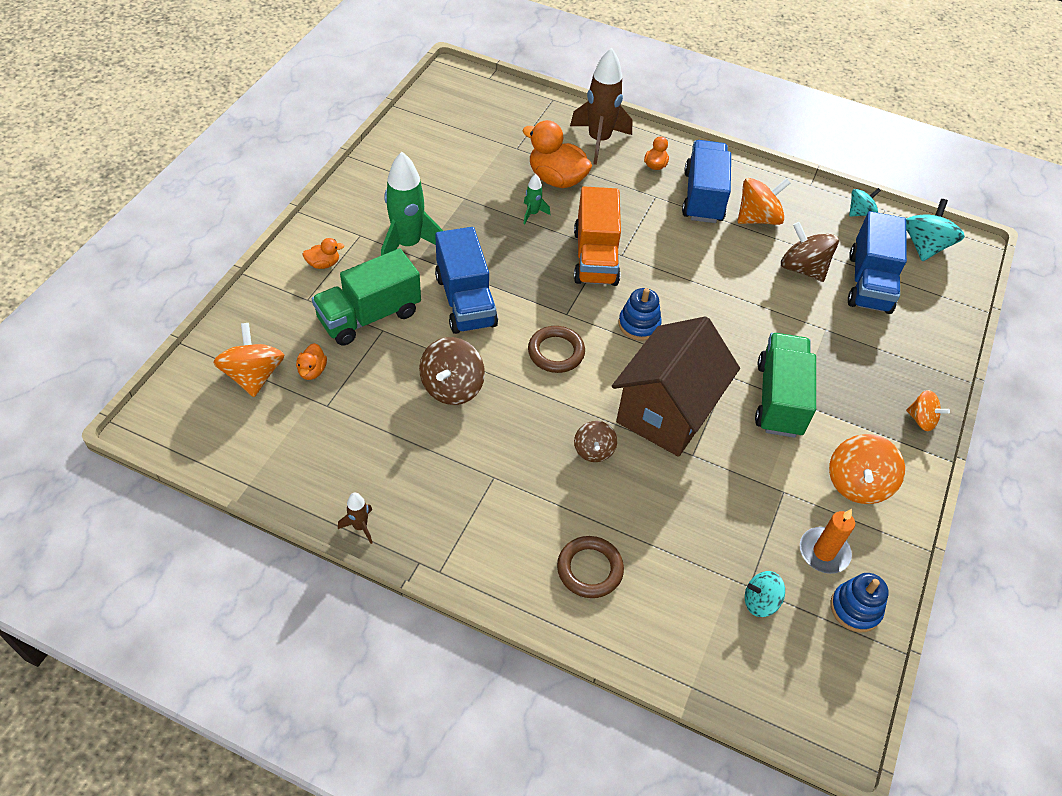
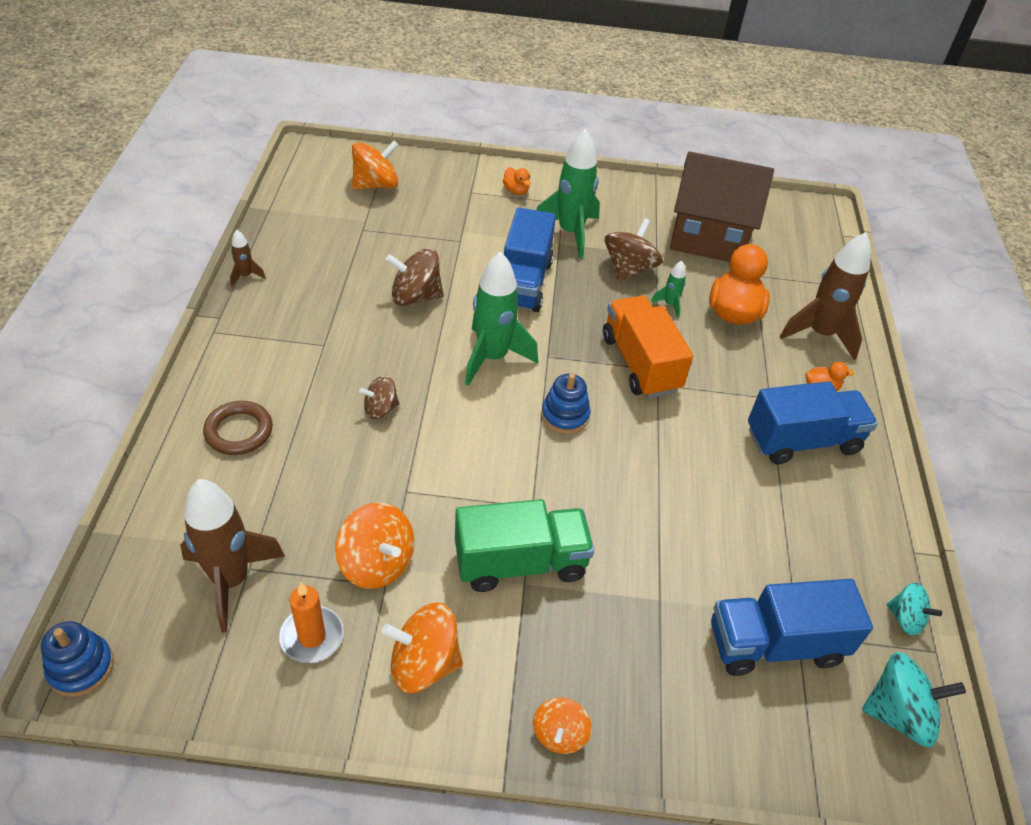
camera: 70 degrees right, 5 degrees down
orange duck [296,343,327,380] -> none
green truck [312,249,421,345] -> none
blue truck [435,227,498,334] -> blue truck turned 45 degrees counterclockwise [504,207,556,312]
brown ring [528,326,585,373] -> green rocket [465,251,538,386]
orange truck [574,187,621,286] -> orange truck turned 90 degrees clockwise [603,296,693,398]
brown house [612,316,740,457] -> brown house moved to [670,152,774,262]
orange spinning top [738,178,790,225] -> orange spinning top moved to [335,502,414,589]
turquoise spinning top [745,571,785,617] -> brown rocket [180,479,285,633]
brown spinning top [781,222,839,282] -> brown spinning top moved to [605,218,663,282]
blue stacking toy [830,573,889,633] -> blue stacking toy moved to [41,621,114,697]

